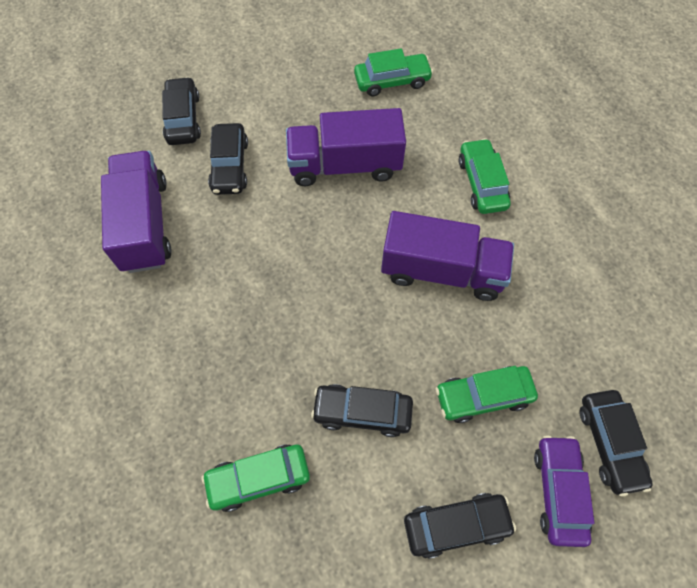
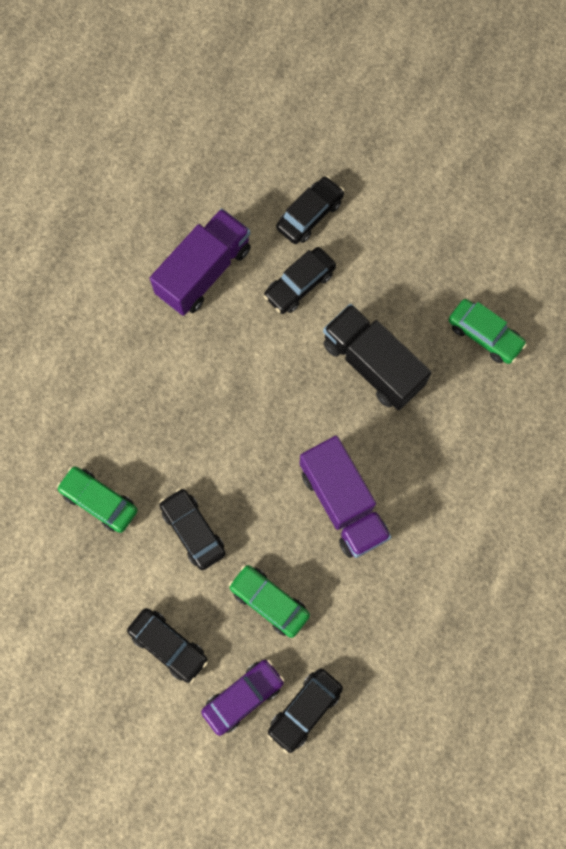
camera: 50 degrees right, 10 degrees up
purple truck [286,108,406,186] -> black truck [323,304,432,410]
green car [459,138,511,214] -> none

